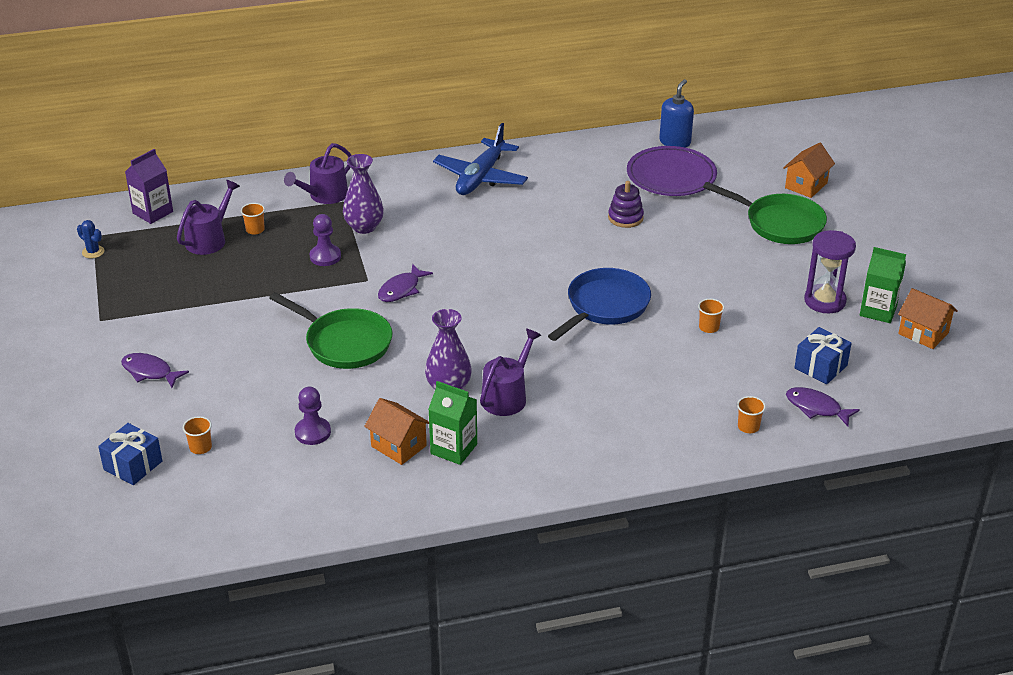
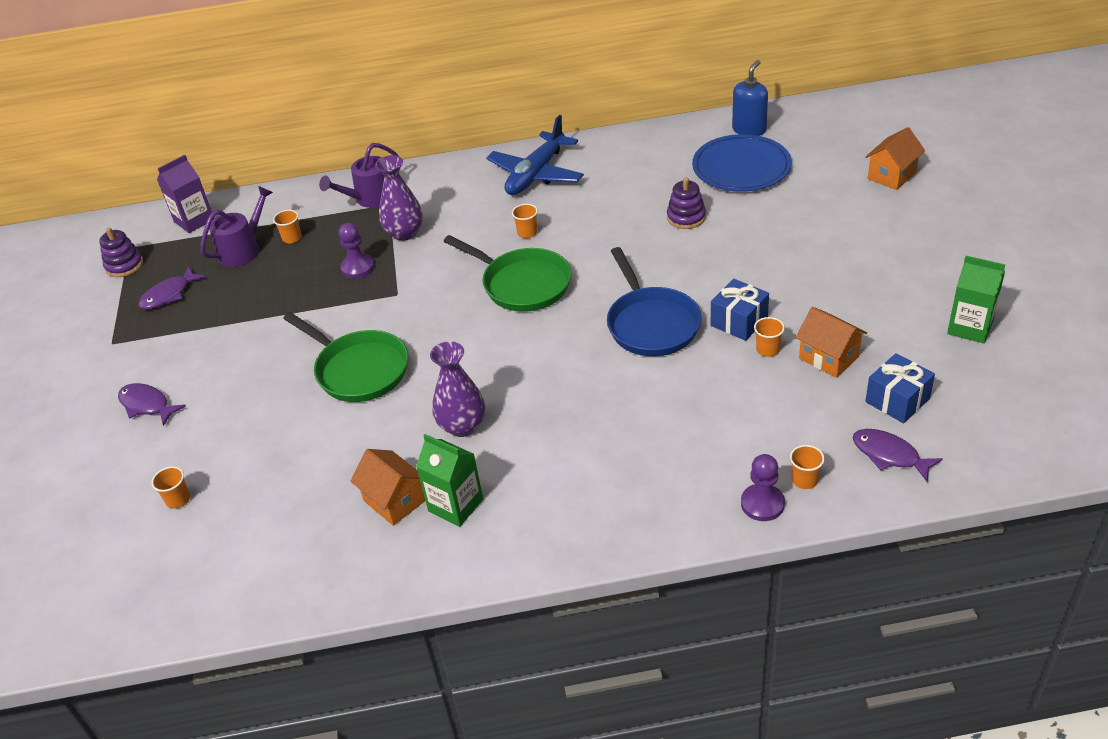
camera: 10 degrees right, 5 degrees up
blue cactus [77,220,105,258] -> purple stacking toy [99,227,143,277]
blue gift [98,423,162,485] -> blue gift moved to [711,279,769,341]
purple pawn [295,387,331,445] -> purple pawn moved to [741,454,785,521]
purple fish [378,264,433,302] -> purple fish moved to [139,267,205,310]
purple watering can [480,328,541,416] -> none
blue pan [548,268,651,341] -> blue pan turned 120 degrees clockwise [607,247,702,356]
purple plate [627,146,717,196] -> blue plate [692,134,792,192]
green pan [703,182,827,244] -> green pan moved to [443,235,571,312]
purple hourglass [804,230,856,313] -> none
orange house [898,288,958,349] -> orange house moved to [796,307,867,378]
none -> orange cup [512,204,538,238]

